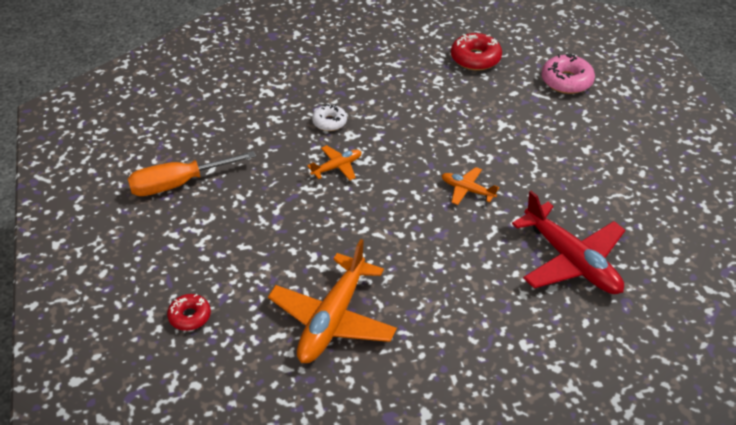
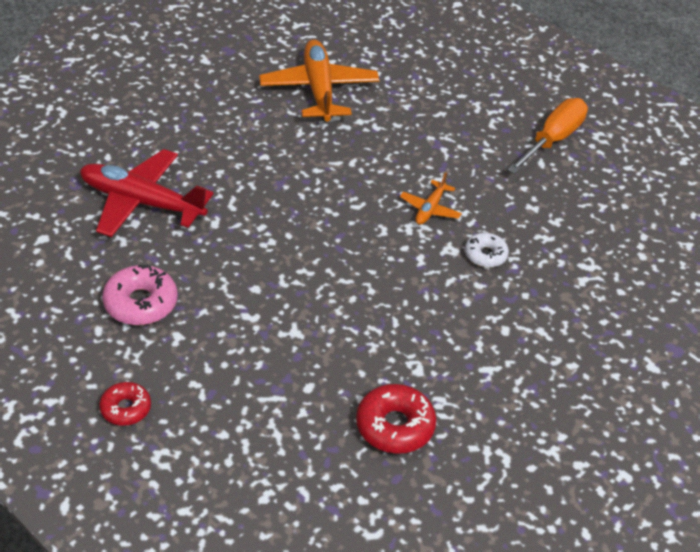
camera: 145 degrees right, 0 degrees up
red donut [167,294,211,331] -> red donut moved to [99,382,151,426]
orange plane [441,167,499,205] -> none
pink donut [541,53,595,94] -> pink donut moved to [102,265,177,325]

